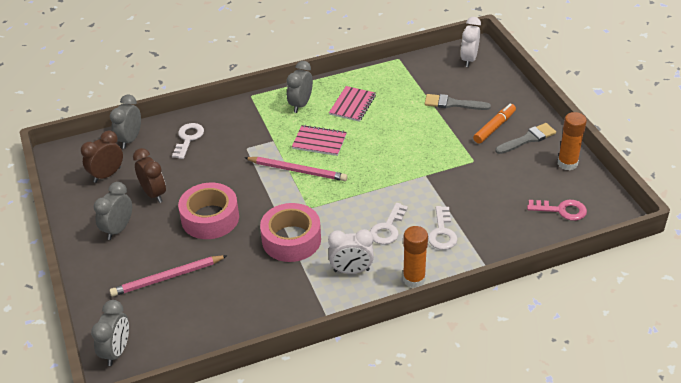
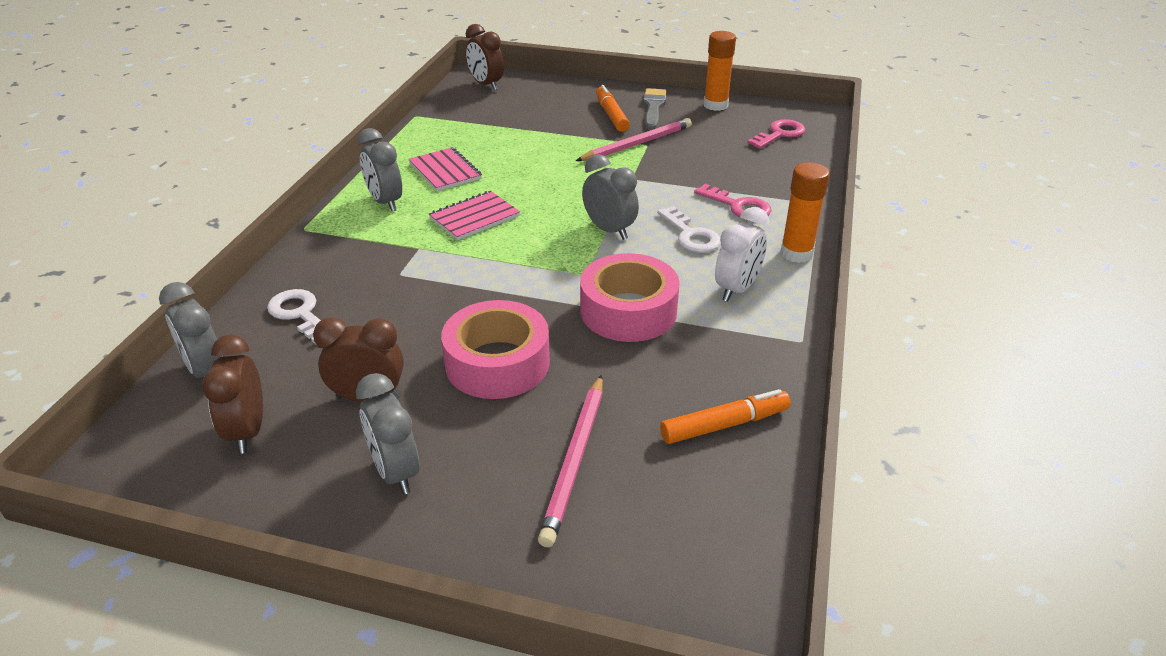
camera: 55 degrees left, 5 degrees down
grey clock [91,300,129,366] -> grey clock moved to [582,154,639,240]
pink pencil [244,157,347,181] -> pink pencil moved to [576,118,692,161]
grey brush [425,94,491,110] -> none
white key [428,206,458,250] -> pink key [694,184,771,217]
white clock [461,17,481,67] -> brown clock [466,24,504,91]
none -> orange marker [660,389,791,444]

